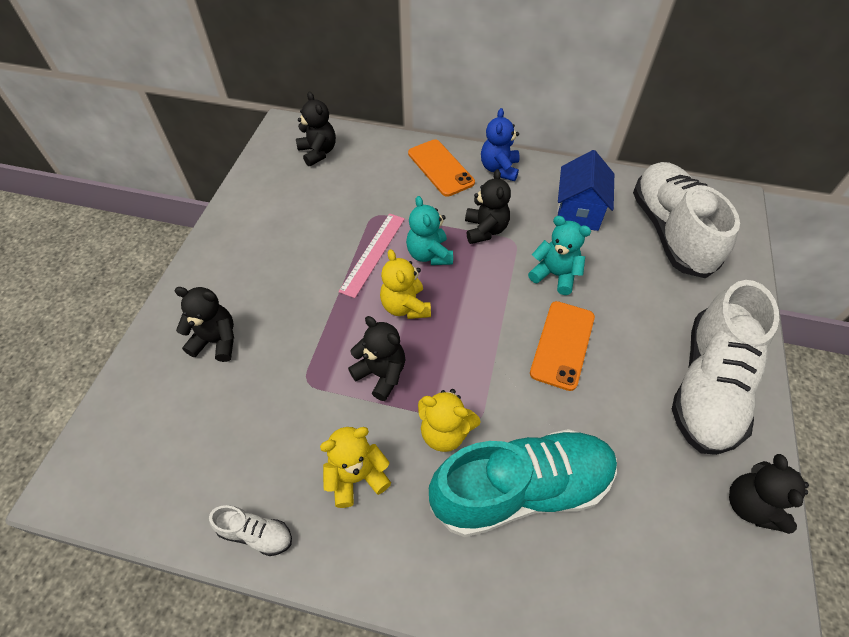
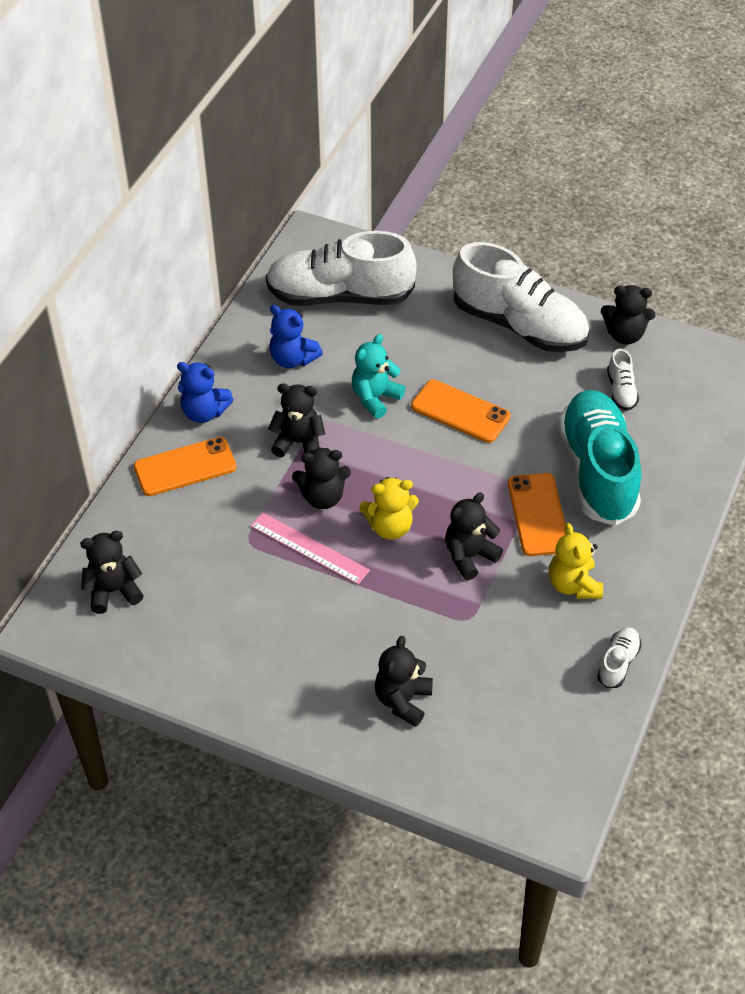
camera: 80 degrees left, 5 degrees down
turquoise teddy bear [406,196,453,265] -> black teddy bear [292,447,351,509]
yellow teddy bear [418,389,481,452] -> orange phone [508,473,566,556]
blue house [557,150,614,231] -> blue teddy bear [269,305,323,368]
none -> white shoe [607,349,639,411]

